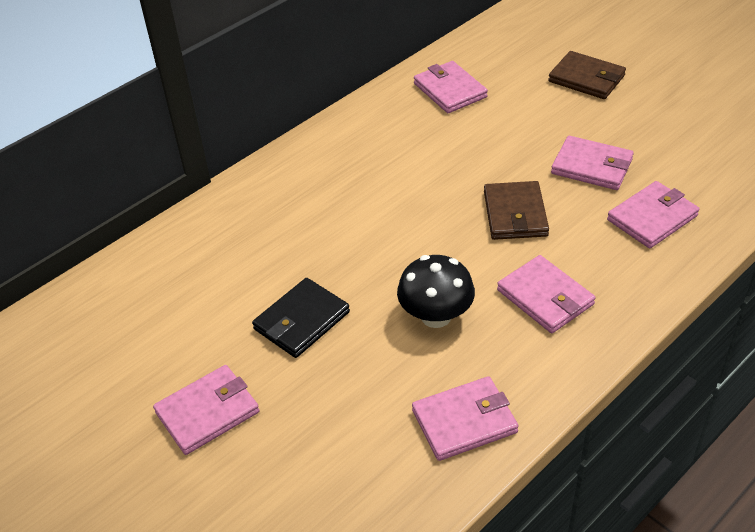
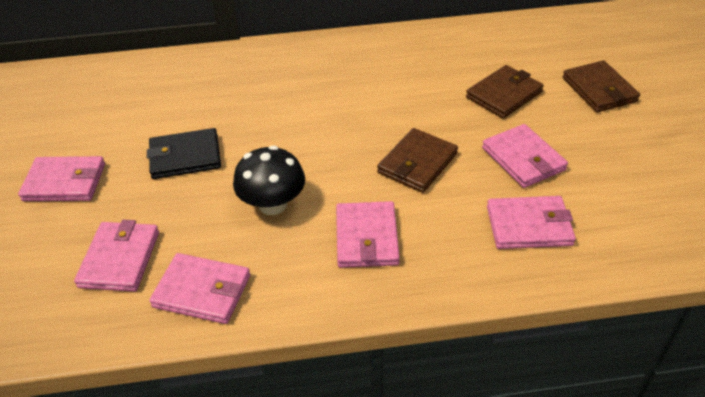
camera: 35 degrees right, 0 degrees up
pink wallet [414,61,488,113] -> pink wallet moved to [74,220,159,292]
none -> brown wallet [466,65,544,119]

